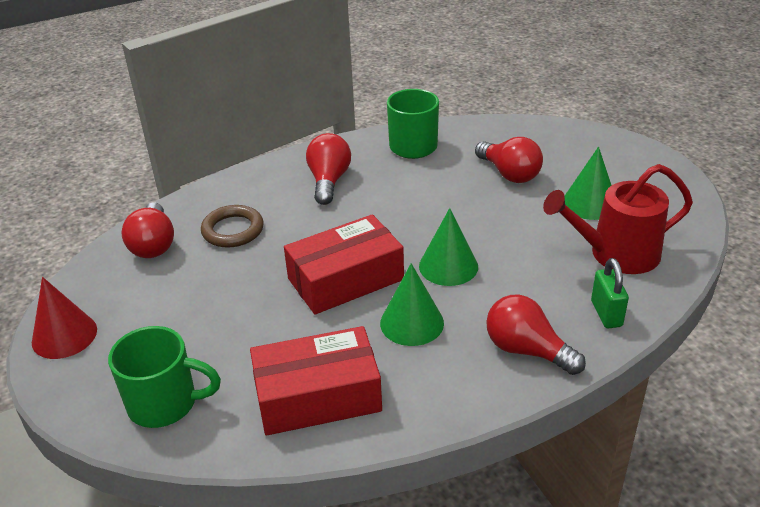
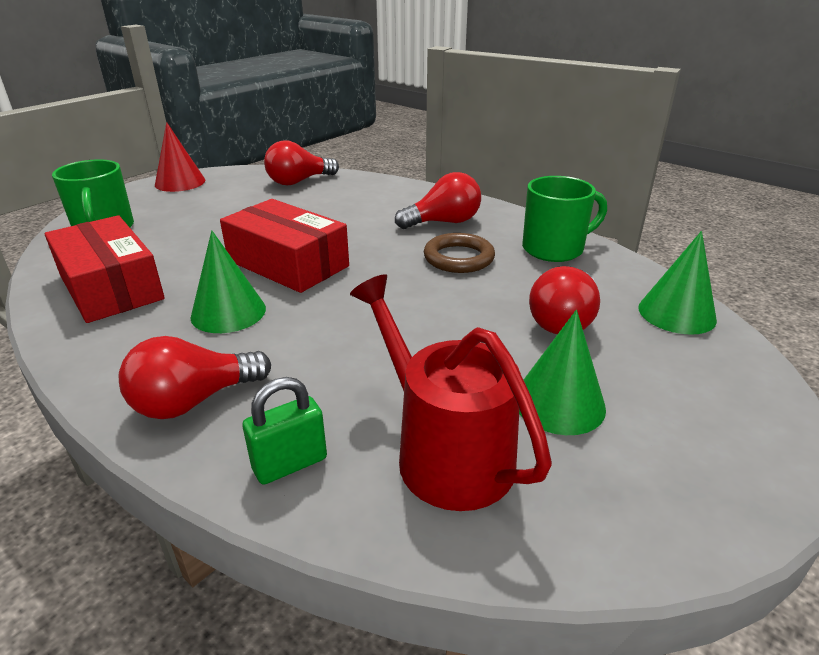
camera: 65 degrees right, 5 degrees down
brown ring [201,205,264,248] -> brown ring moved to [424,233,495,273]
green cone [419,208,478,286] -> green cone moved to [638,231,717,335]
red light bulb [486,295,586,375] -> red light bulb turned 135 degrees counterclockwise [119,336,271,419]

